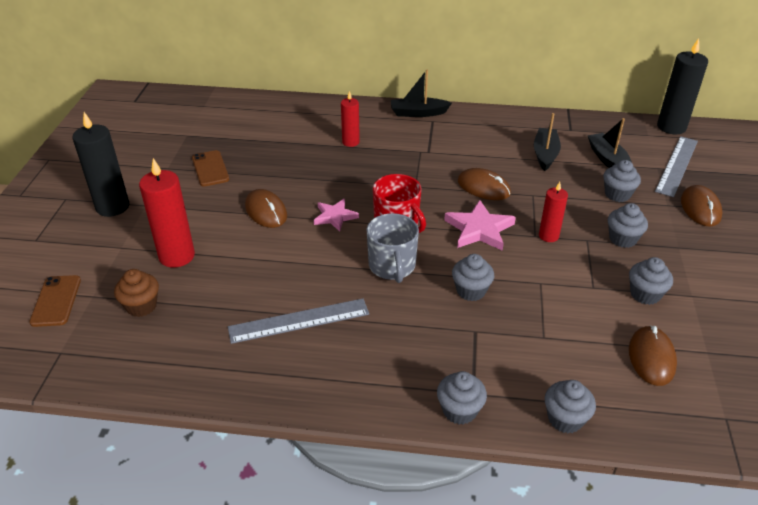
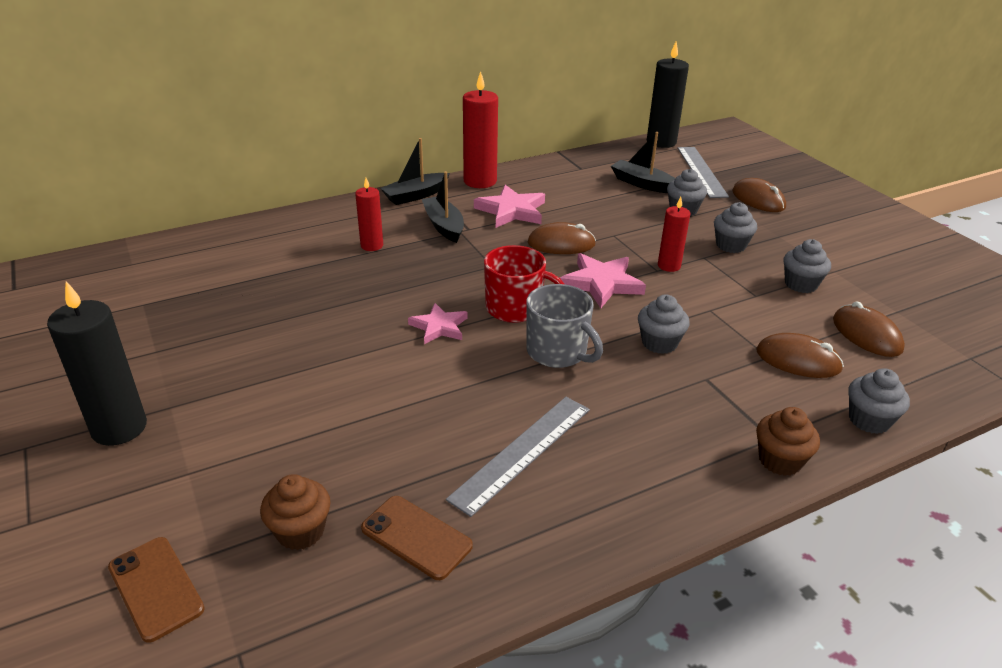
camera: 35 degrees left, 5 degrees down
red candle [139,158,195,268] -> red candle moved to [463,71,498,188]
brown phone [192,150,229,187] -> brown phone moved to [361,496,473,580]
brown mouse [245,189,287,228] -> brown mouse moved to [756,333,844,378]
grey cupcake [437,371,487,425] -> brown cupcake [756,407,820,476]
black boat [534,113,561,171] -> black boat moved to [422,171,464,243]
none -> pink star [474,185,545,228]

